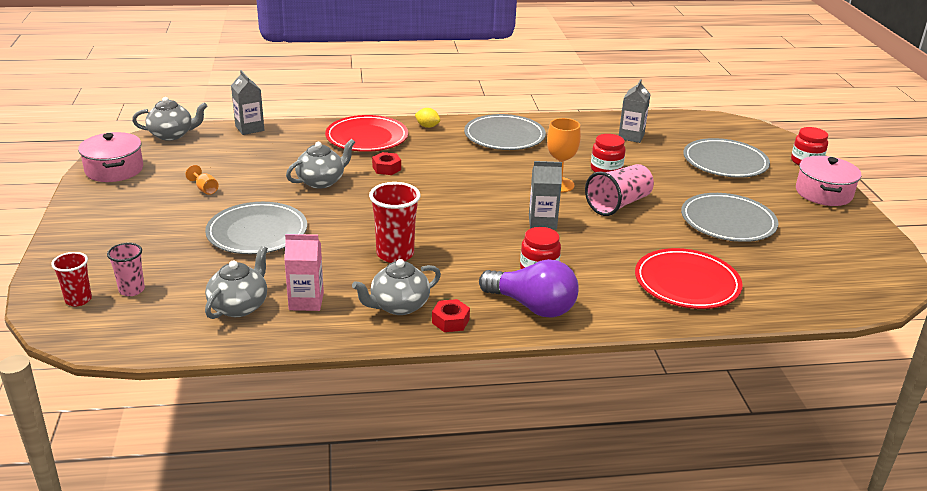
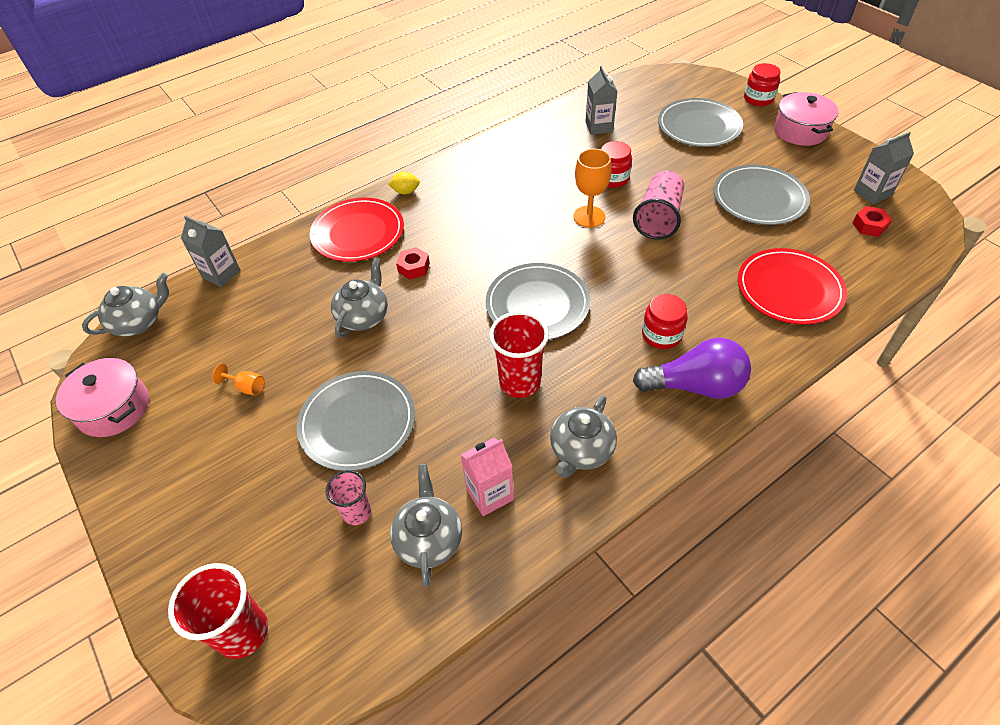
camera: 25 degrees left, 20 degrees up
red cup [51,252,92,306] -> red cup [168,563,268,659], size x1.62
pink cup [107,243,145,296] -> pink cup moved to [326,470,371,525]
red nut [432,299,470,332] -> red nut moved to [853,206,892,237]
grey plate [464,114,546,150] -> grey plate moved to [486,263,590,340]
grey carton [529,161,562,230] -> grey carton moved to [854,132,914,204]

